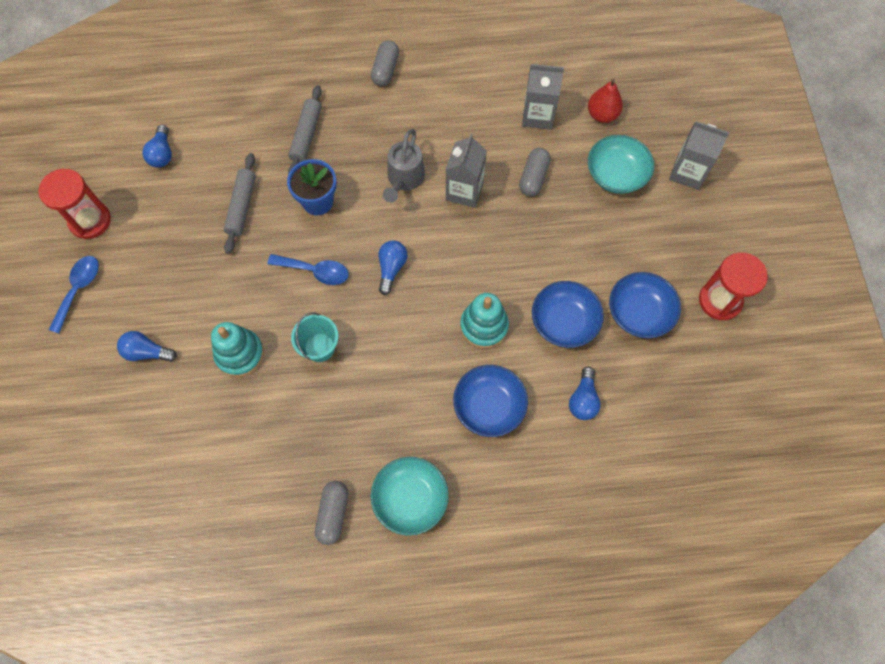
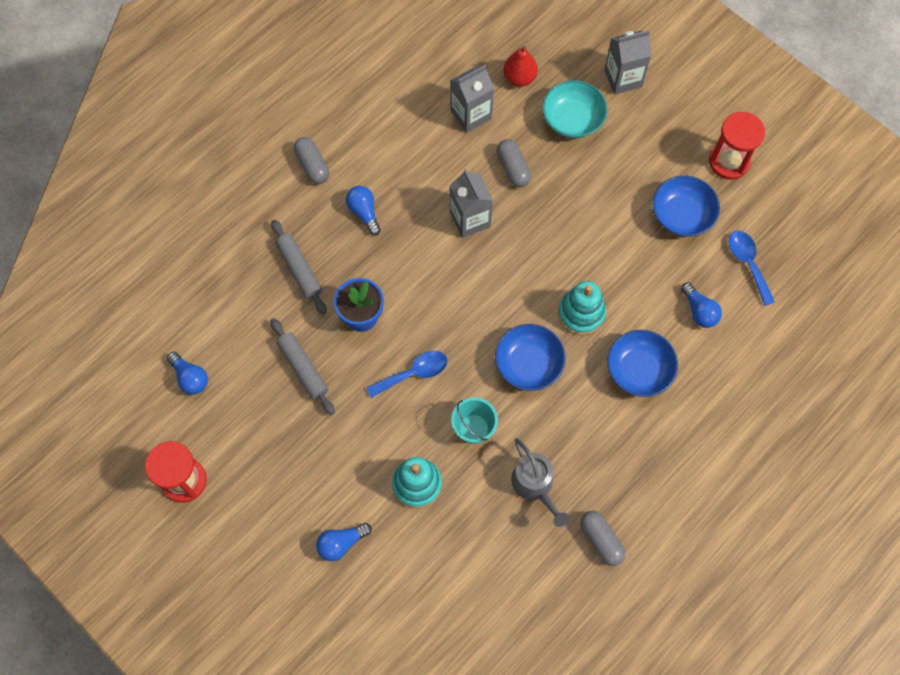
camera: 40 degrees left, 0 degrees up
blue spoon [49,256,99,334] -> blue spoon moved to [728,231,775,306]
turquoise bowl [371,457,449,536] -> none
blue light bulb [378,240,407,295] -> blue light bulb moved to [346,186,381,236]
grey watering can [383,129,425,203] -> grey watering can moved to [511,438,569,527]
blue bowl [532,281,604,348] -> blue bowl moved to [495,324,566,391]

